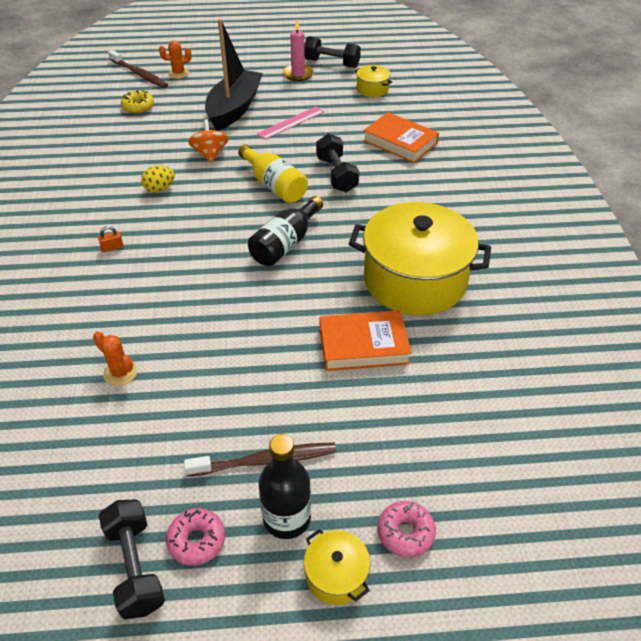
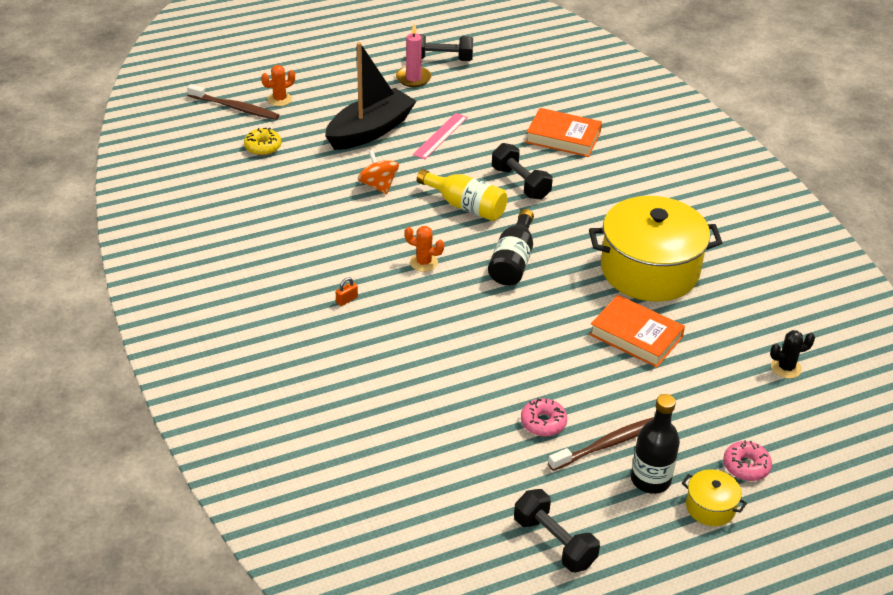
camera: 20 degrees left, 5 degrees down
orange cactus [93,331,137,386] -> orange cactus moved to [405,226,444,272]
yellow egg [141,165,175,192] -> none
pink donut [166,508,225,566] -> pink donut moved to [521,398,567,436]
black boat [205,19,263,131] -> black boat turned 45 degrees clockwise [325,42,416,150]
orange book [320,310,411,371] -> orange book turned 60 degrees clockwise [589,295,685,368]
yellow pot [355,65,392,97] -> none
none -> black cactus [770,330,815,379]

